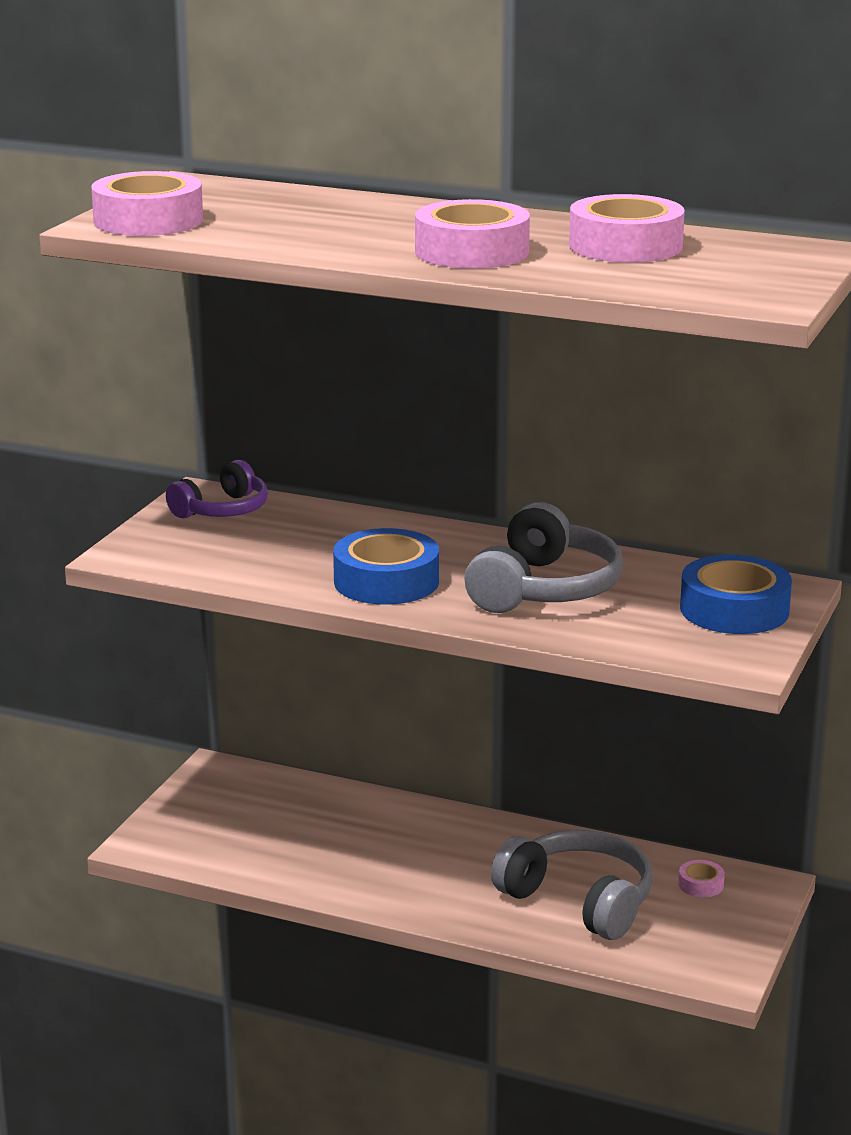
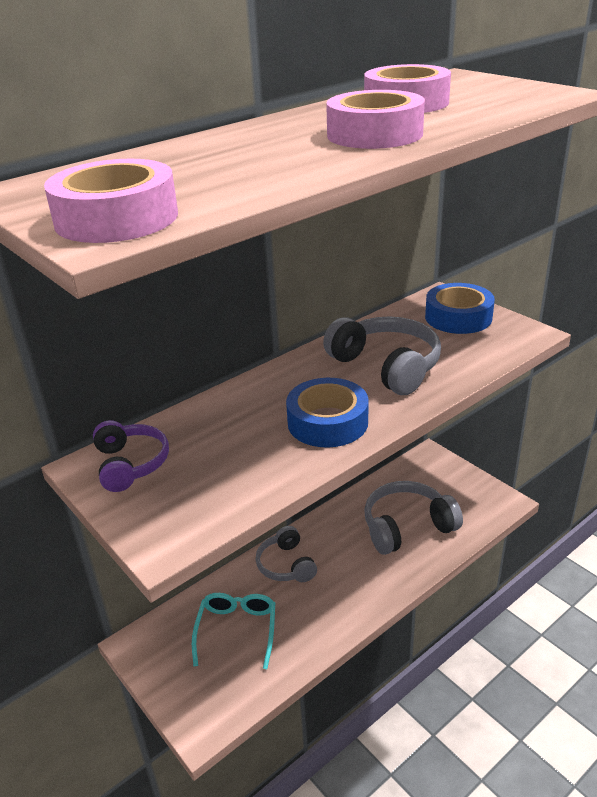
camera: 60 degrees left, 10 degrees up
pink tape [678,860,725,897] -> none
none -> turquoise glasses [192,593,275,669]
none -> grey headphones [256,526,317,582]

